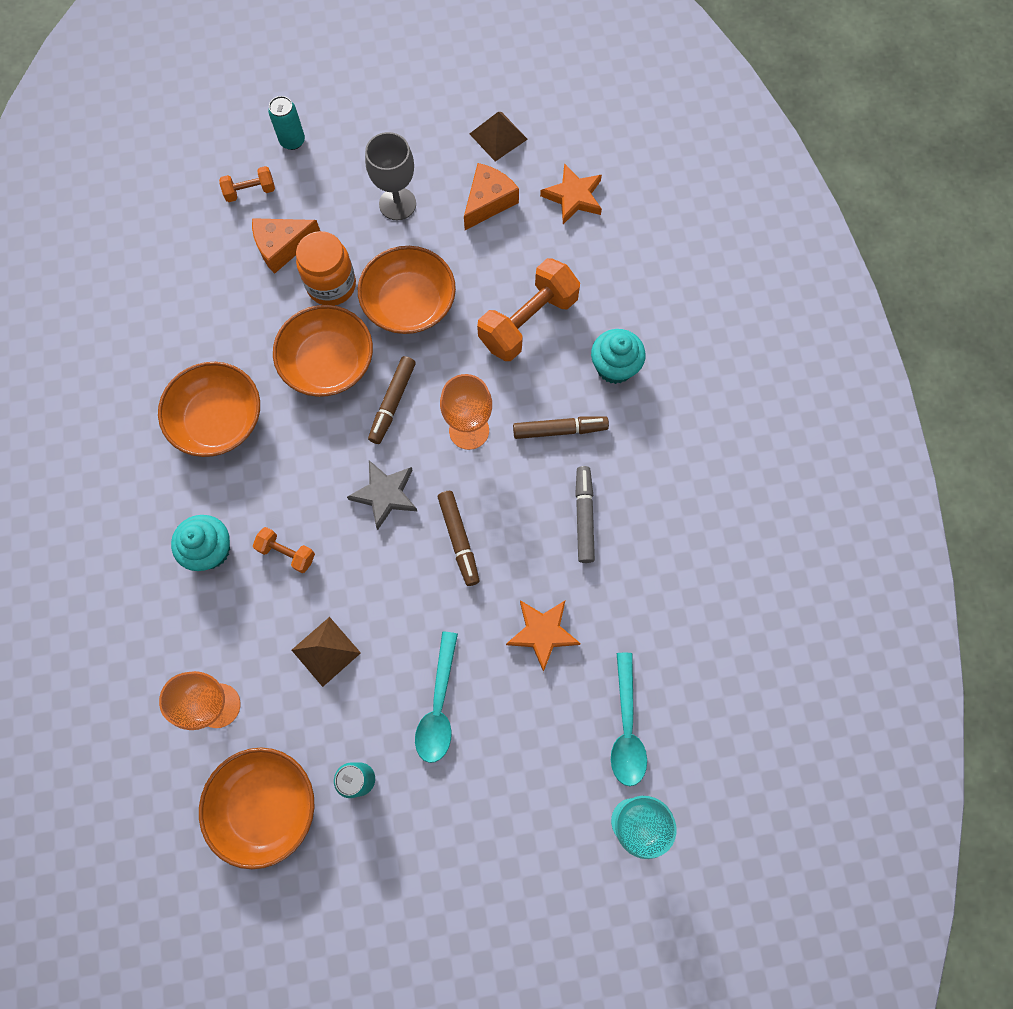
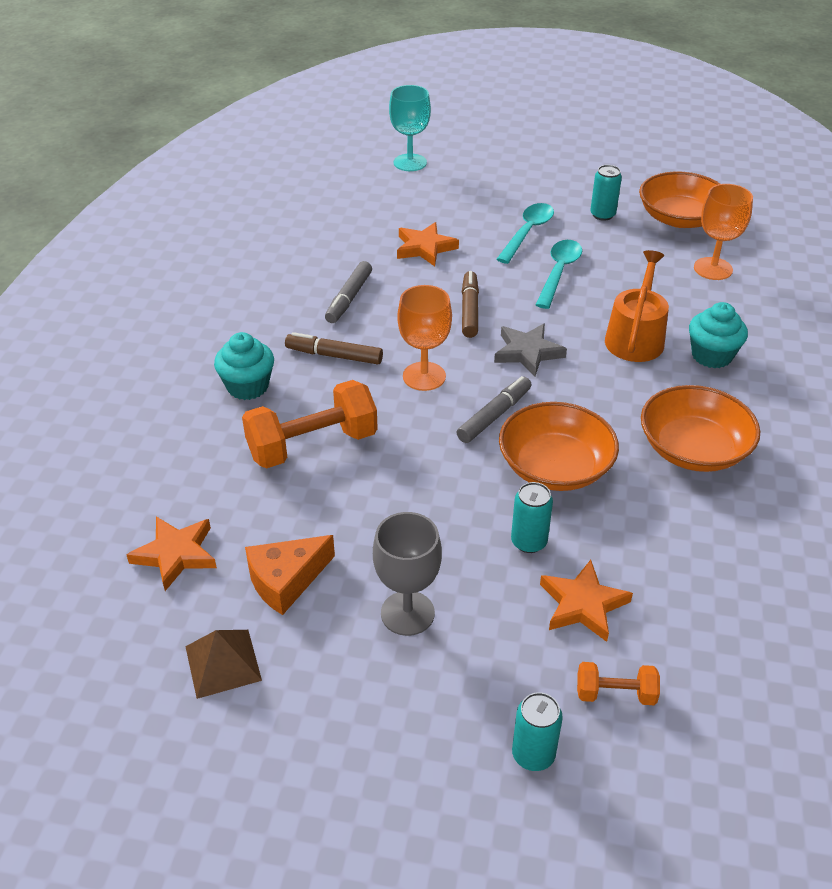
camera: 160 degrees left, 30 degrees down
orange cheese [252,218,320,274] -> orange star [540,560,633,642]
orange dumbbell [253,527,315,573] -> orange watering can [605,250,669,362]
brown pyramid [292,617,361,687] -> none
orange jar [296,231,356,306] -> turquoise can [511,482,553,553]
orange bowl [358,246,456,334] -> none
brown marker [368,356,416,444] -> grey marker [456,376,531,443]
turquoise spoon [611,653,647,786] -> turquoise spoon moved to [536,240,582,309]

